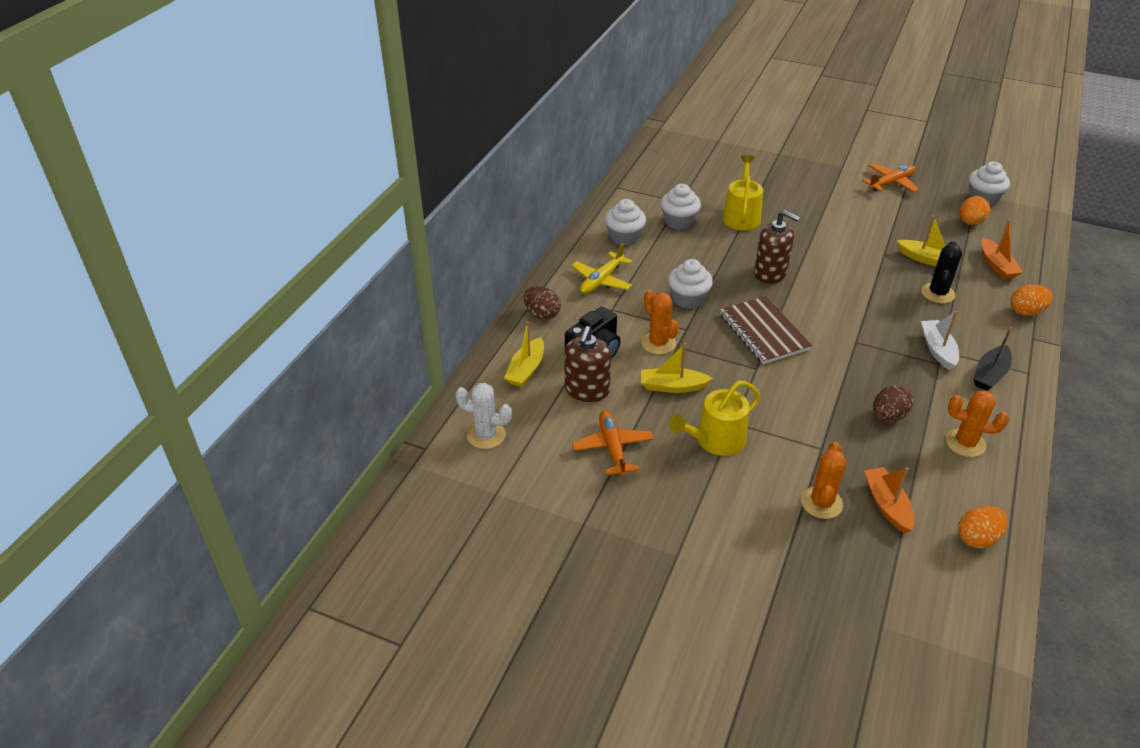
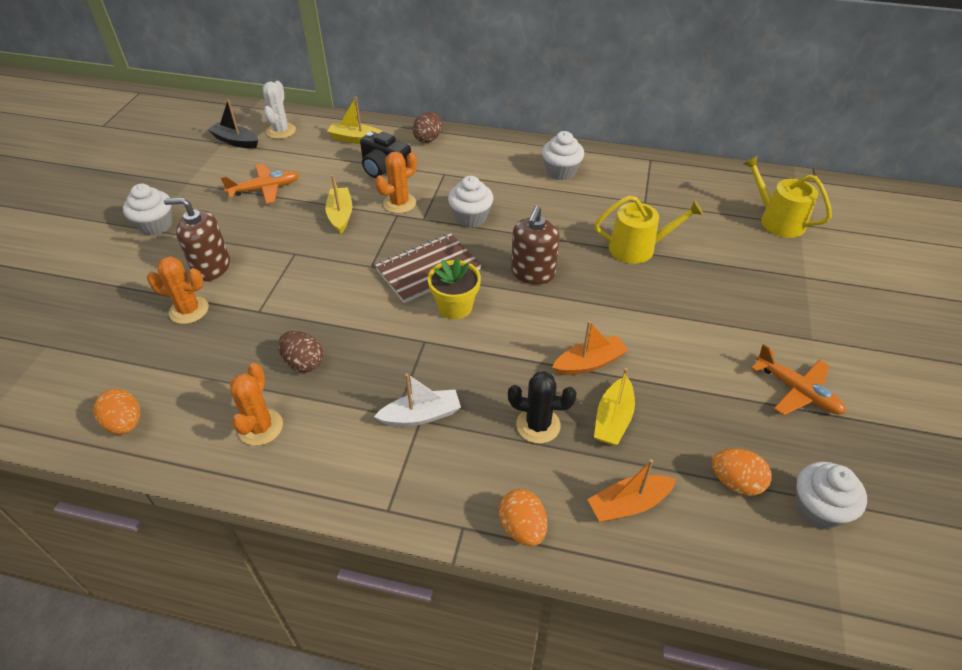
camera: 80 degrees right, 5 degrees up
brown soap dispenser [564,326,611,402] -> brown soap dispenser moved to [164,198,230,281]
yellow plane [572,243,632,294] -> none
white cupcake [661,184,701,230] -> white cupcake moved to [123,184,172,236]
yellow watering can [669,381,761,456] -> yellow watering can moved to [743,155,832,238]
orange boat [864,467,915,533] -> orange boat moved to [552,321,629,375]
black boat [973,327,1012,391] -> black boat moved to [207,100,258,149]
none -> yellow flower pot [428,258,481,319]

